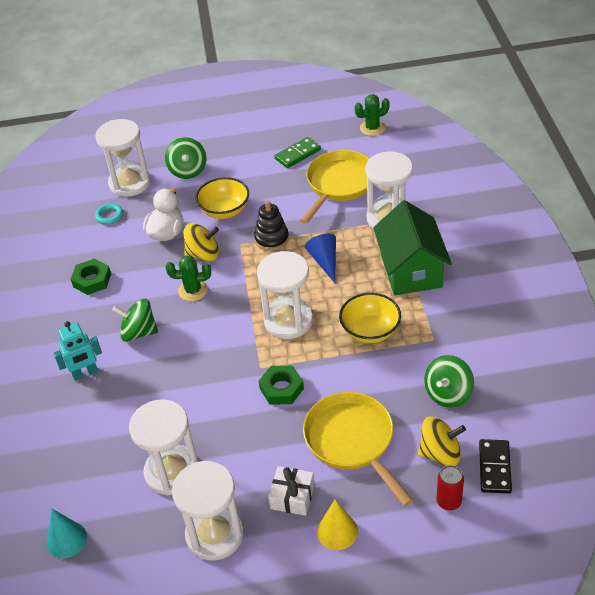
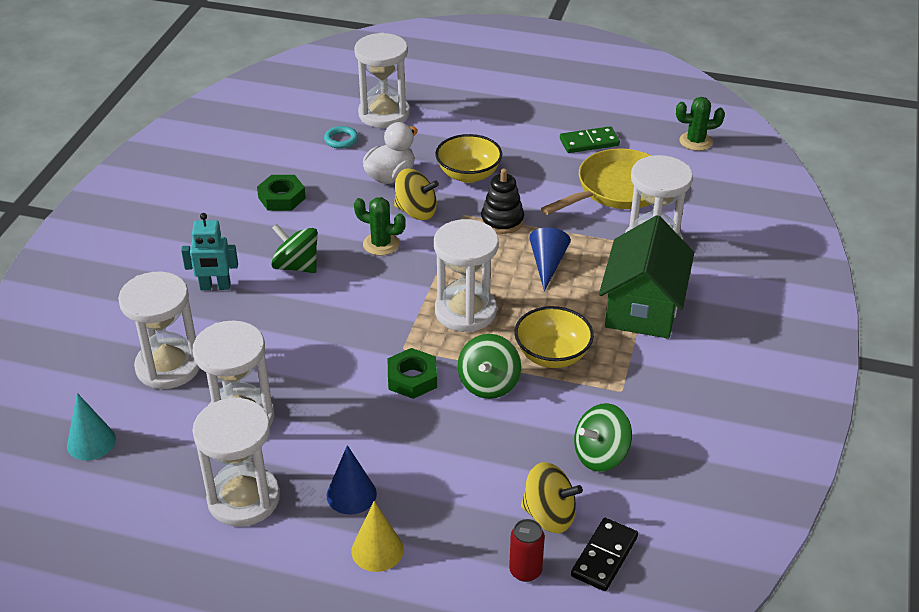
camera: 20 degrees right, 5 degrees down
green spinning top [165,137,206,179] -> green spinning top moved to [458,334,521,399]
white gift [268,466,315,516] -> blue cone [327,445,377,515]
yellow pan [303,392,414,506] -> none
none -> white hourglass [118,272,200,389]

